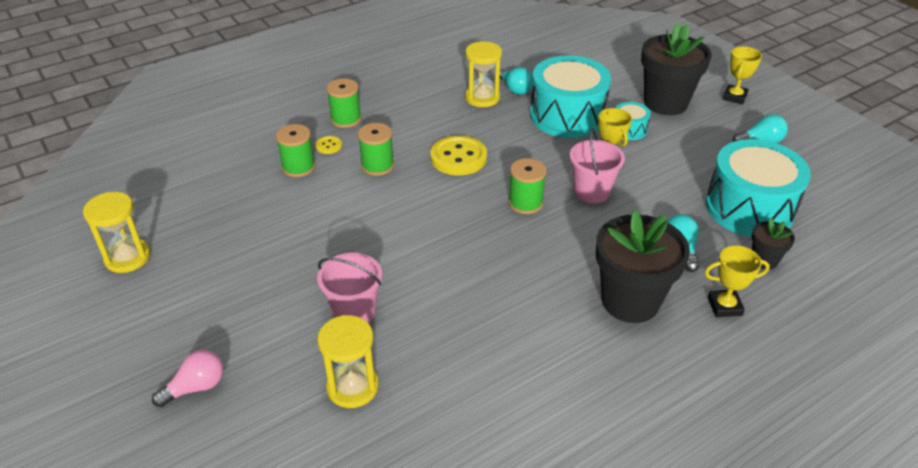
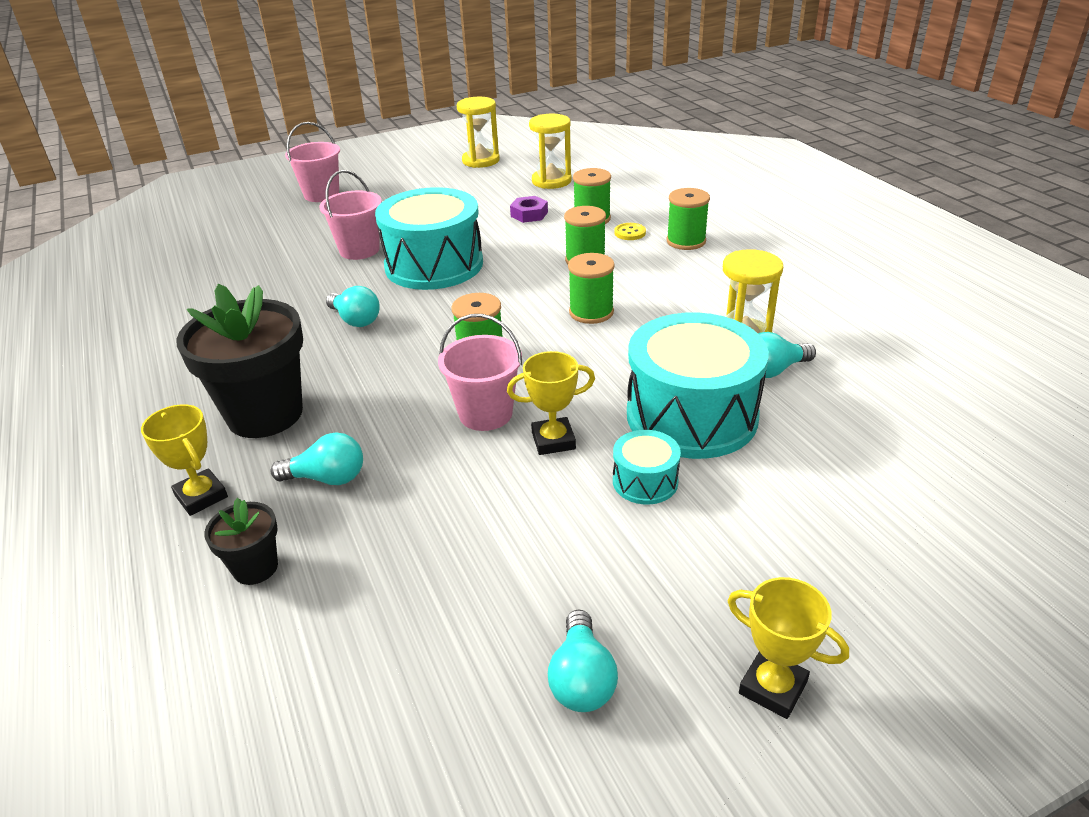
camera: 100 degrees right, 5 degrees down
pink light bulb [152,350,223,407] -> pink bucket [285,122,340,202]
yellow hourglass [317,315,379,408] -> yellow hourglass moved to [529,114,572,189]
yellow button [430,135,487,175] -> green spool [568,253,615,324]
black flower pot [641,23,712,115] -> none
turquoise drum [705,139,811,237] -> turquoise drum moved to [375,187,483,290]
yellow trophy [705,245,770,317] -> yellow trophy turned 45 degrees counterclockwise [141,404,228,516]
none -> turquoise light bulb [326,286,380,327]
none -> purple nut [510,196,548,223]

